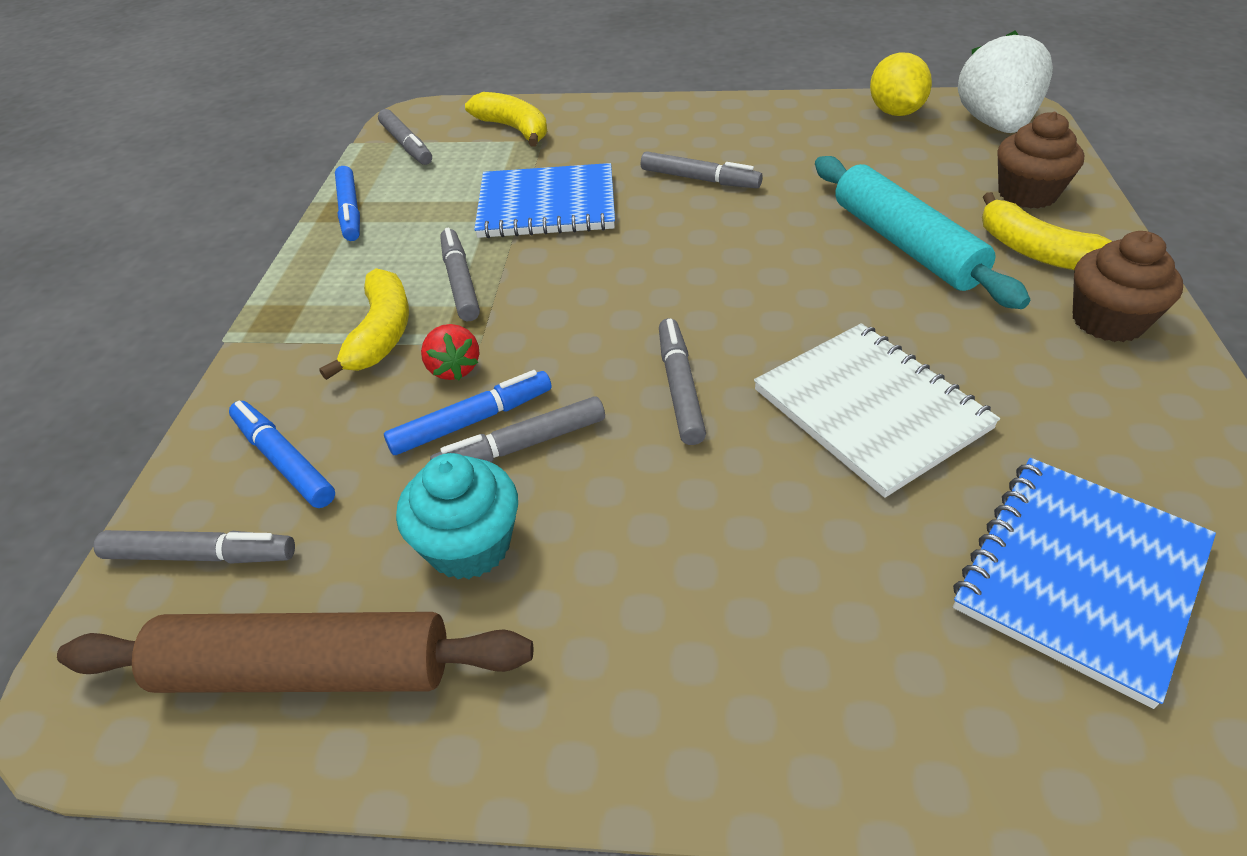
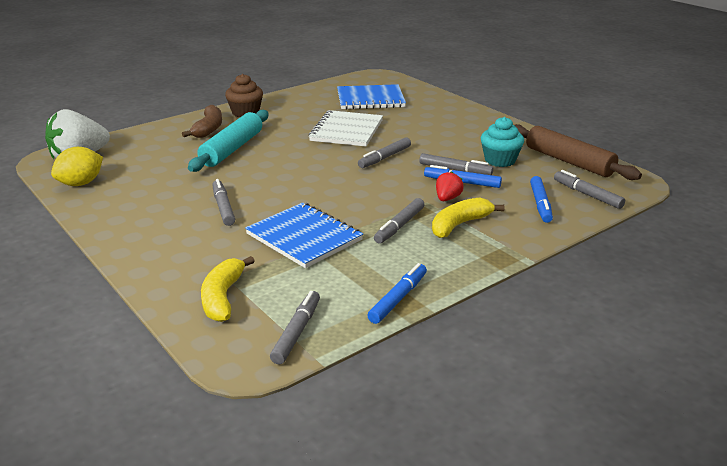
camera: 135 degrees left, 15 degrees down
yellow banana [982,192,1112,270] -> brown banana [182,105,222,138]
brown cupcake [998,112,1084,209] -> none

